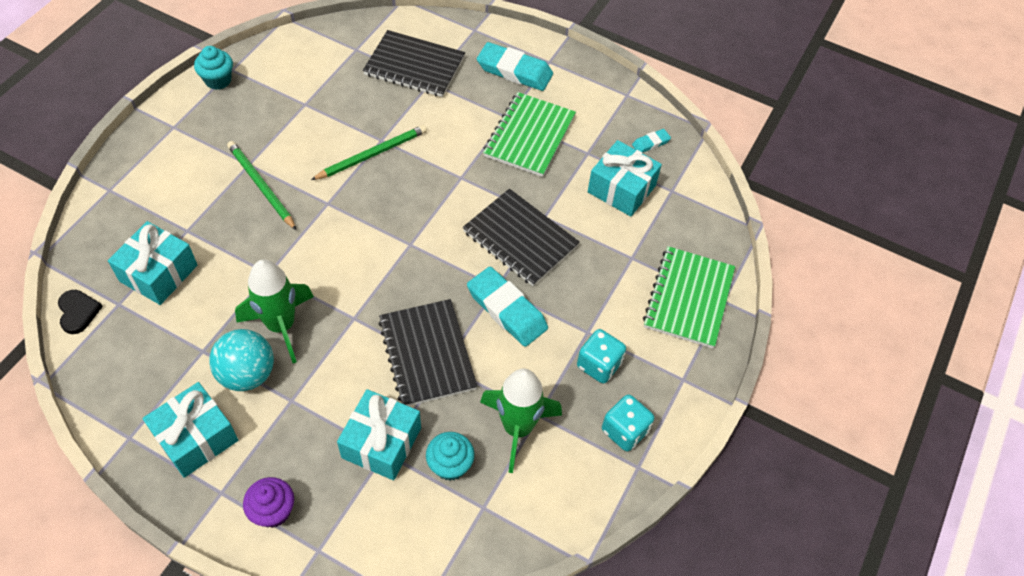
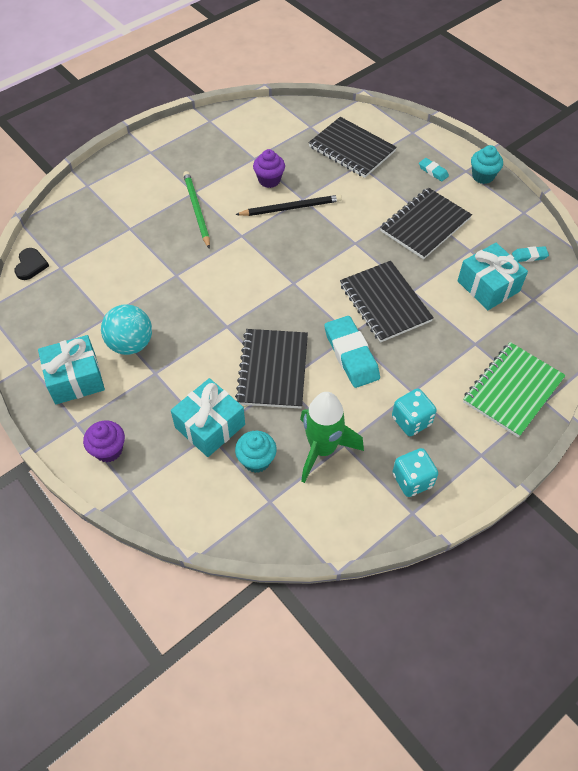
camera: 25 degrees right, 0 degrees up
turquoise gift [108,221,197,305] -> none
turquoise cupcake [194,46,233,90] -> turquoise cupcake moved to [471,145,503,184]
green rocket [235,260,314,363] -> none
green pencil [311,125,427,180] -> black pencil [235,195,342,216]
turquoise eraser [477,42,553,91] -> turquoise eraser [419,158,449,181], size x0.48
green notebook [483,92,576,177] -> black notebook [380,188,472,259]
none -> purple cupcake [253,149,285,188]

